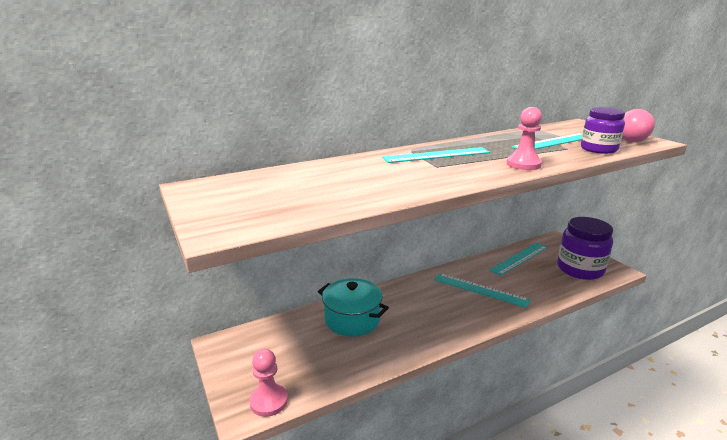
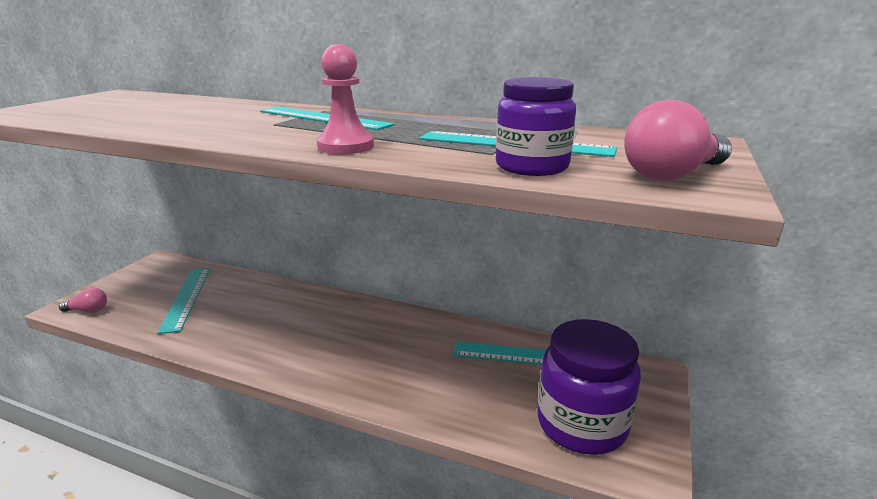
camera: 50 degrees right, 0 degrees up
pink pawn [249,349,288,417] -> pink light bulb [59,288,107,313]
turquoise pot [318,278,389,337] -> none
turquoise ruler [434,273,531,308] -> turquoise ruler moved to [157,268,210,334]

